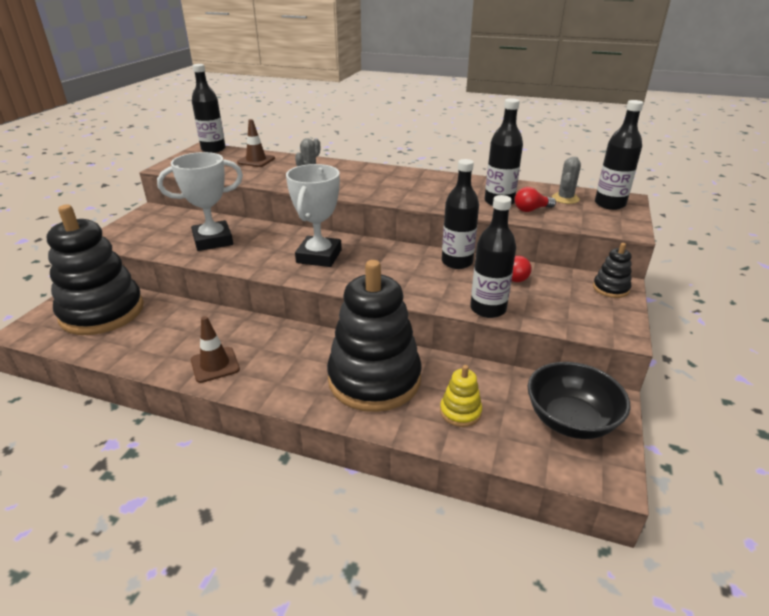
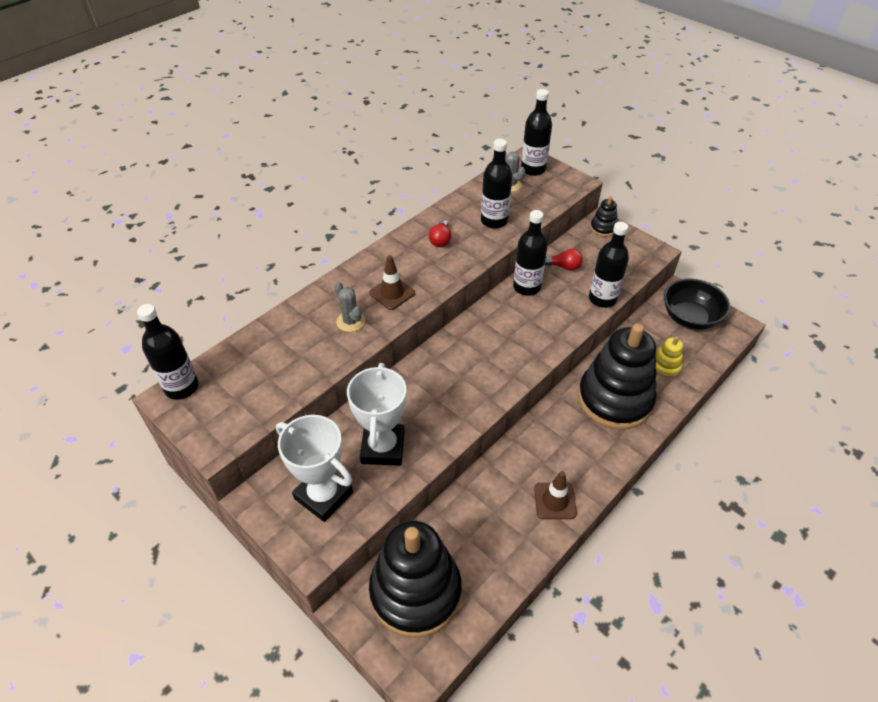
camera: 65 degrees left, 15 degrees up
brown traffic cone [237,119,275,167] -> brown traffic cone moved to [369,255,415,310]
white trophy [286,164,342,267] -> white trophy moved to [276,415,353,522]
red light bulb [515,187,556,212] -> red light bulb moved to [429,220,451,247]

